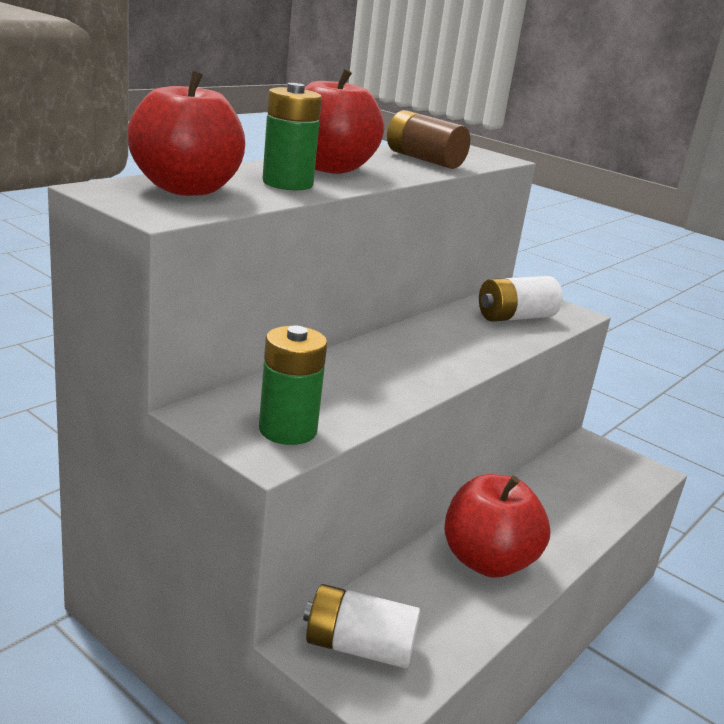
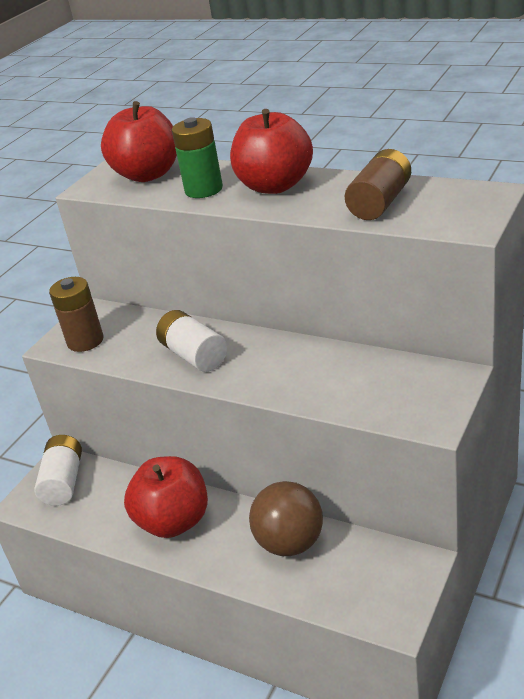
camera: 85 degrees right, 10 degrees up
green battery [259,326,327,445] -> brown battery [49,277,103,352]
white battery [479,276,563,322] -> white battery moved to [156,310,227,372]
none -> brown ball [249,481,323,556]

